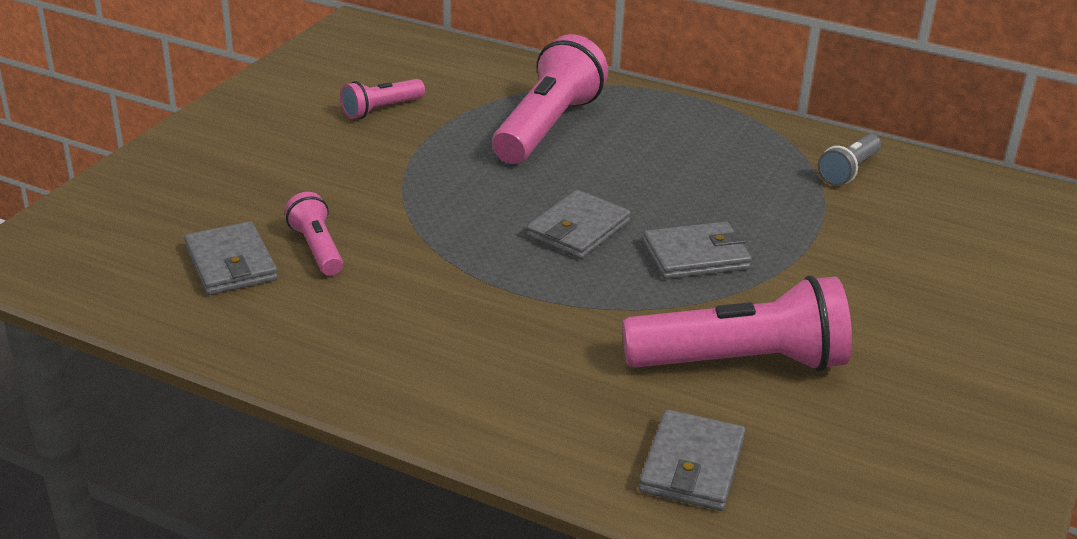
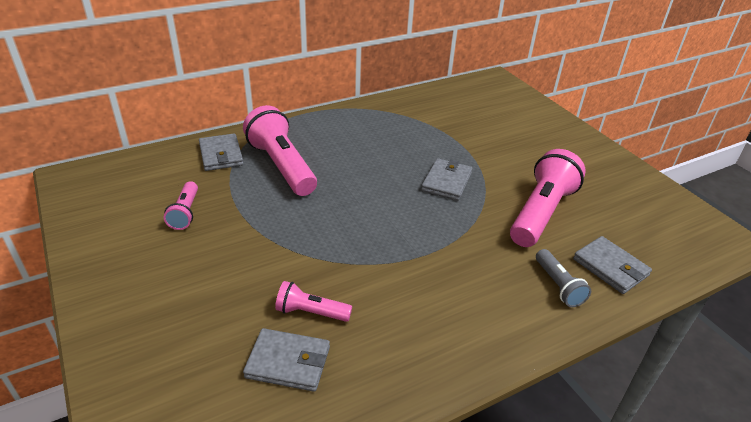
camera: 55 degrees left, 5 degrees up
grey wallet [526,190,631,259] -> grey wallet moved to [199,133,244,171]
grey flashlight [818,134,881,186] -> grey flashlight moved to [536,249,591,307]

